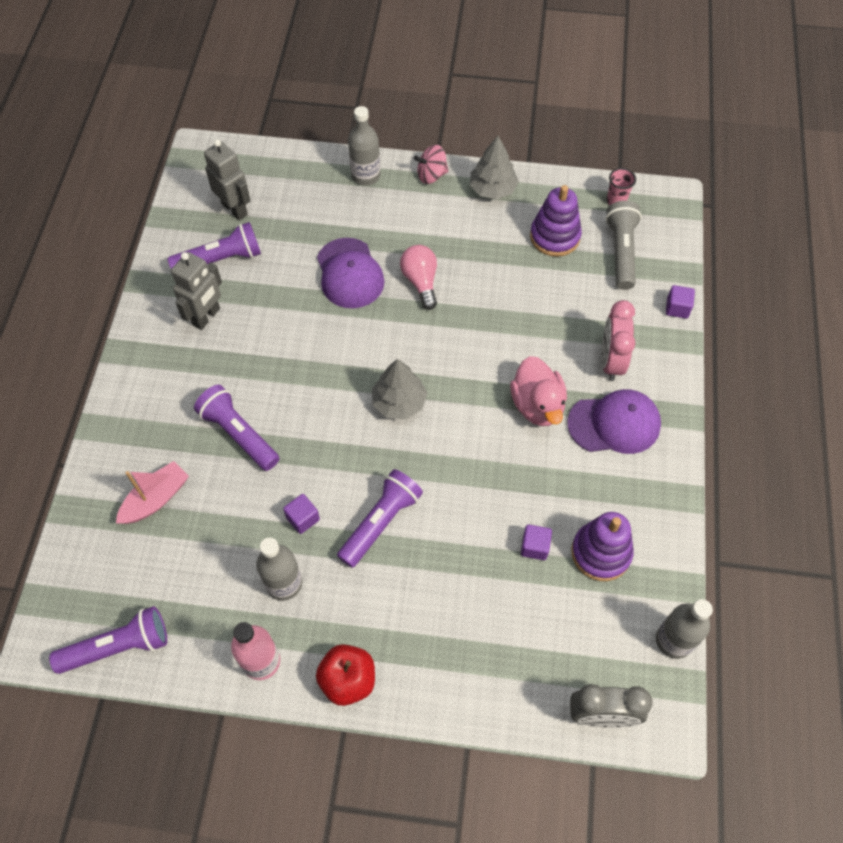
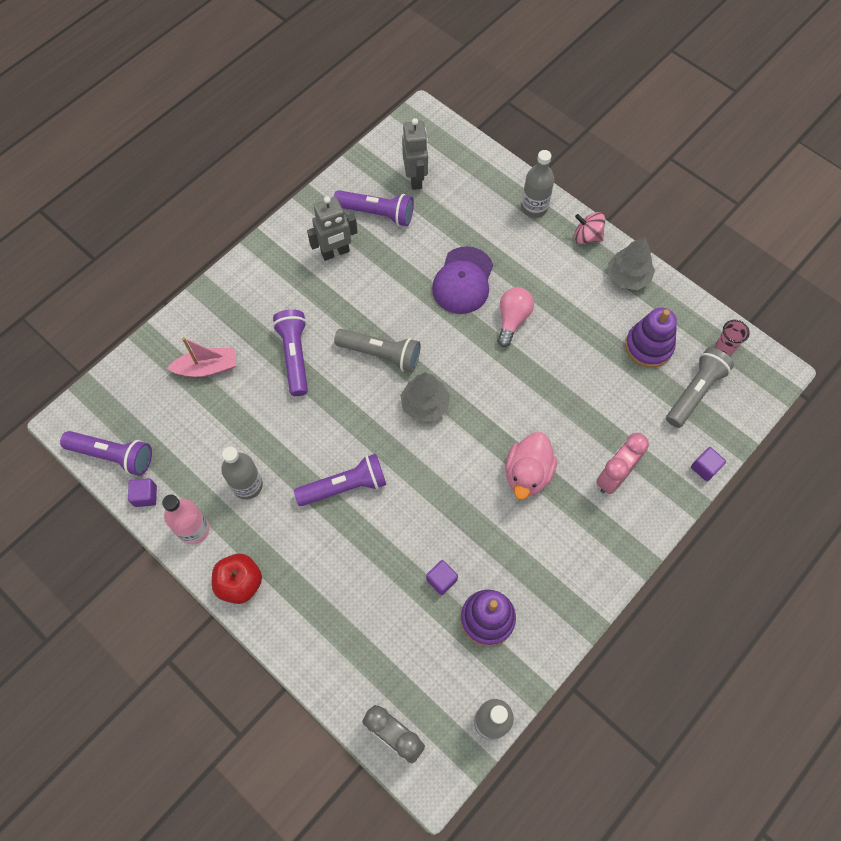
camera: 35 degrees right, 5 degrees up
purple cube [283,494,320,534] -> purple cube moved to [128,478,157,507]
purple cap [567,389,661,454] -> none
none -> grey flashlight [334,329,421,372]

